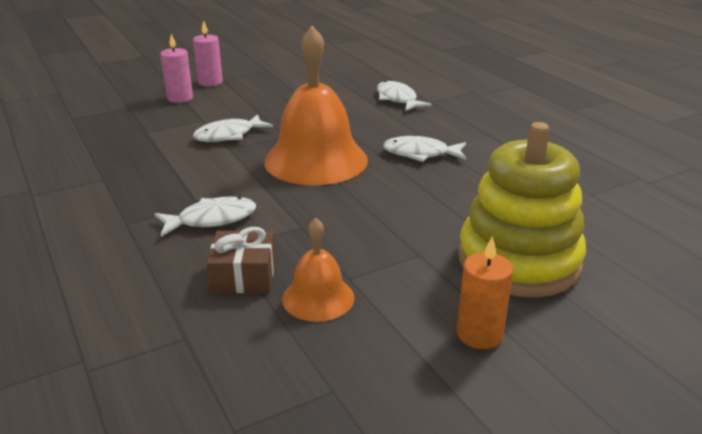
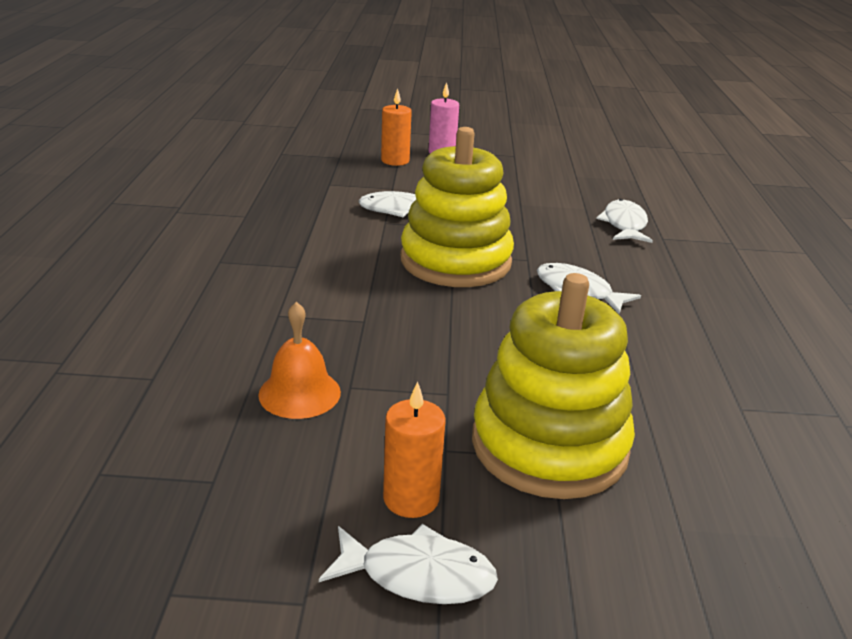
camera: 30 degrees right, 0 degrees up
white fish [155,196,256,237] -> white fish moved to [319,524,498,604]
pink candle [160,34,193,103] -> orange candle [381,88,412,166]
brown gift [207,227,275,293] -> none
orange bell [264,26,368,185] -> yellow stacking toy [400,127,514,287]

